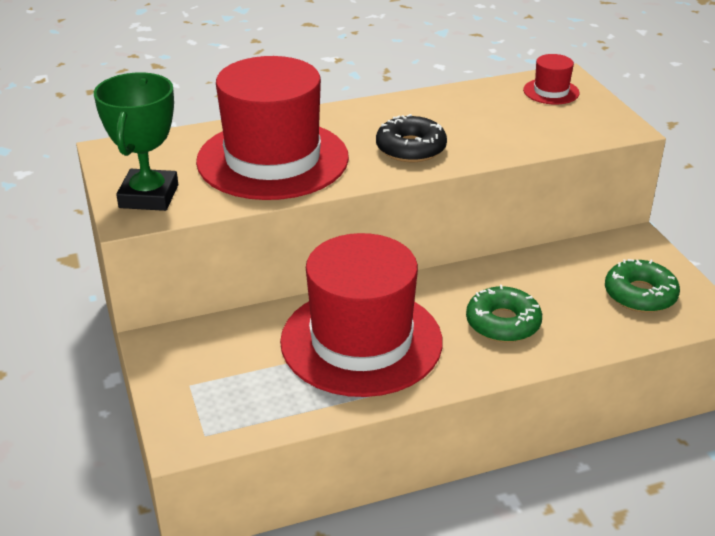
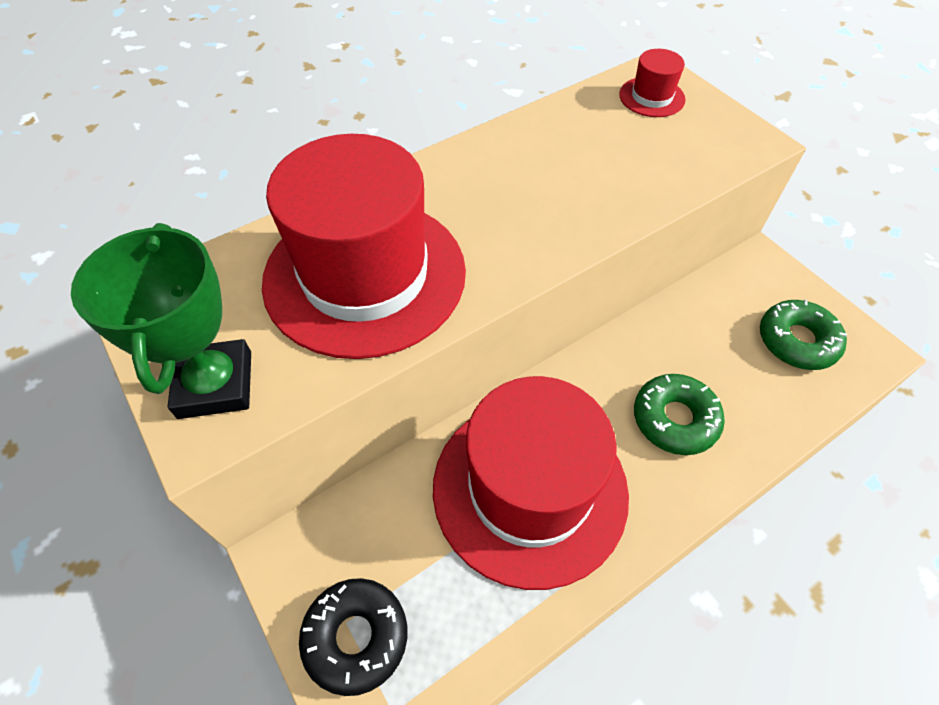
camera: 15 degrees left, 20 degrees up
black donut [376,114,447,162] -> black donut moved to [299,578,407,696]

